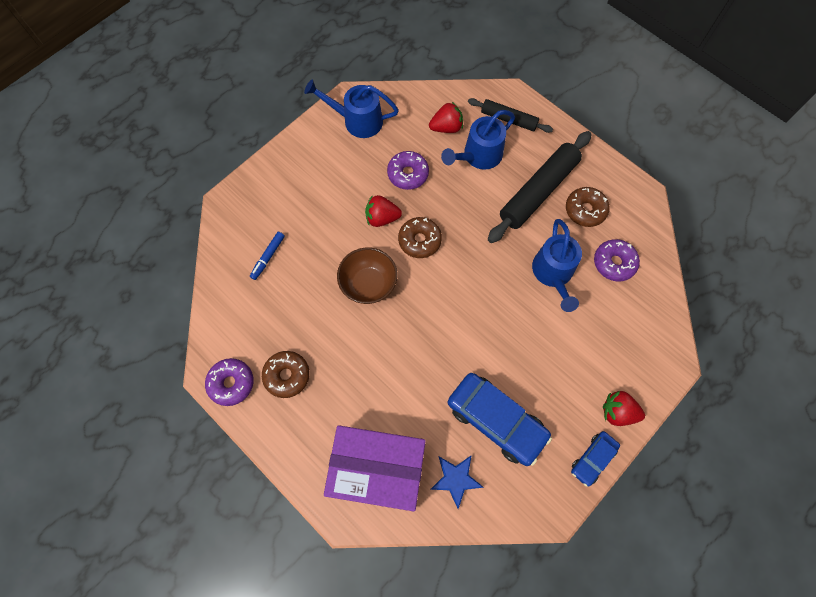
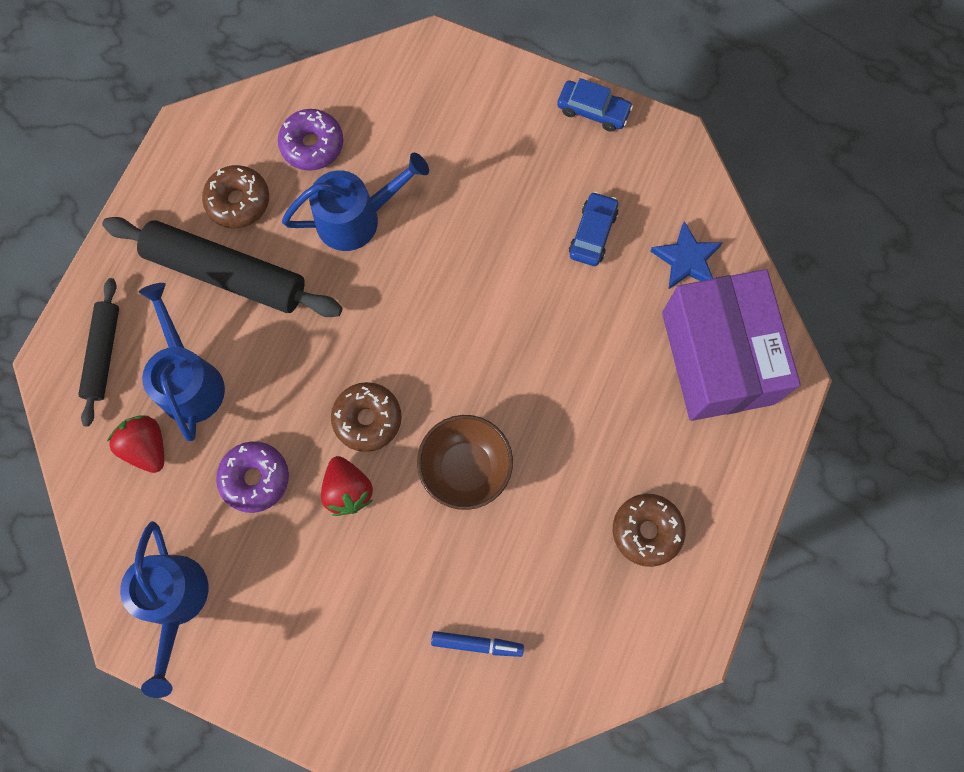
camera: 110 degrees left, 5 degrees up
purple donut [205,358,254,406] -> none
blue watering can [441,110,515,170] -> blue watering can turned 135 degrees counterclockwise [139,283,225,441]
blue car [448,373,552,466] -> blue car [569,192,618,266], size x0.53
red strawberry [603,391,645,426] -> none

